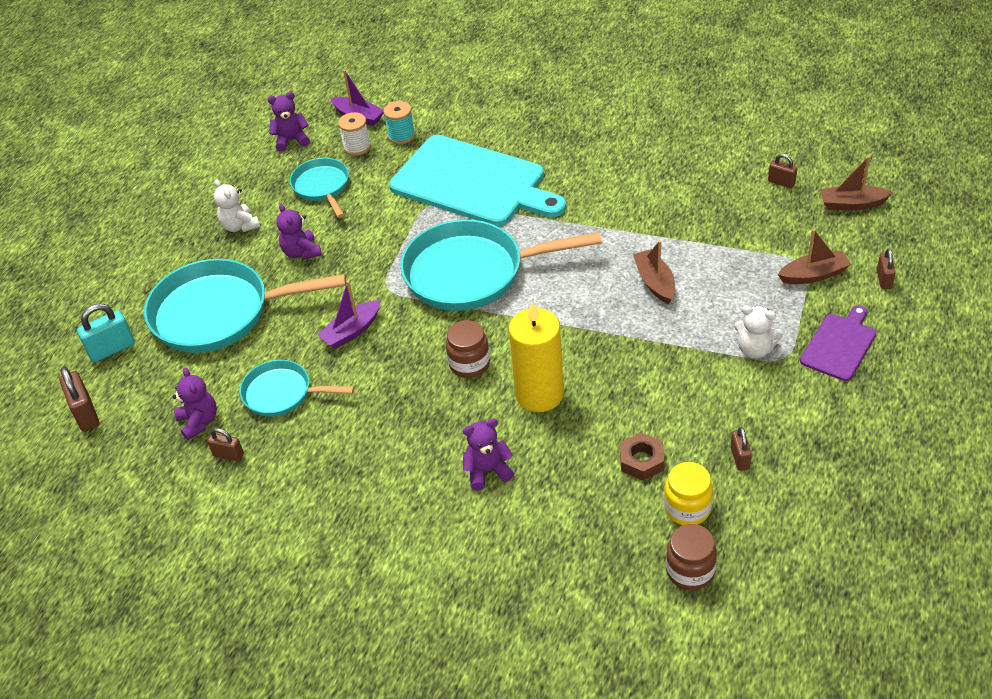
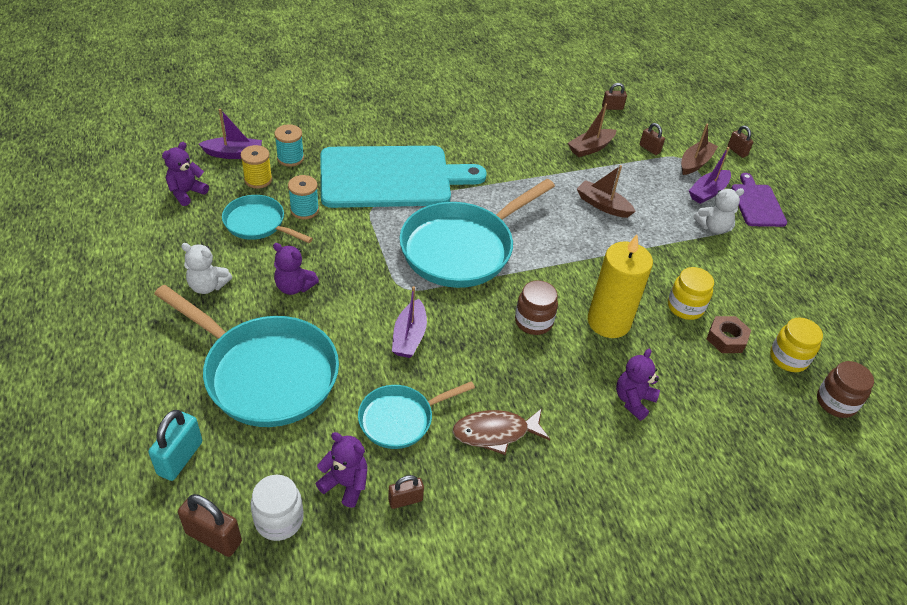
camera: 45 degrees left, 0 degrees up
turquoise pan [144,259,346,353] -> turquoise pan turned 105 degrees counterclockwise [154,285,339,427]
white spool [338,112,371,156] -> yellow spool [240,145,272,189]
brown padlock [730,427,752,471] -> brown padlock moved to [639,123,665,155]
brown boat [820,156,893,210] -> brown boat moved to [568,103,616,157]
none -> white jar [251,475,304,541]
none -> turquoise spool [288,175,319,219]
none -> brown fish [452,408,550,455]
none -> yellow jar [668,267,714,320]
none -> purple boat [689,147,731,204]

